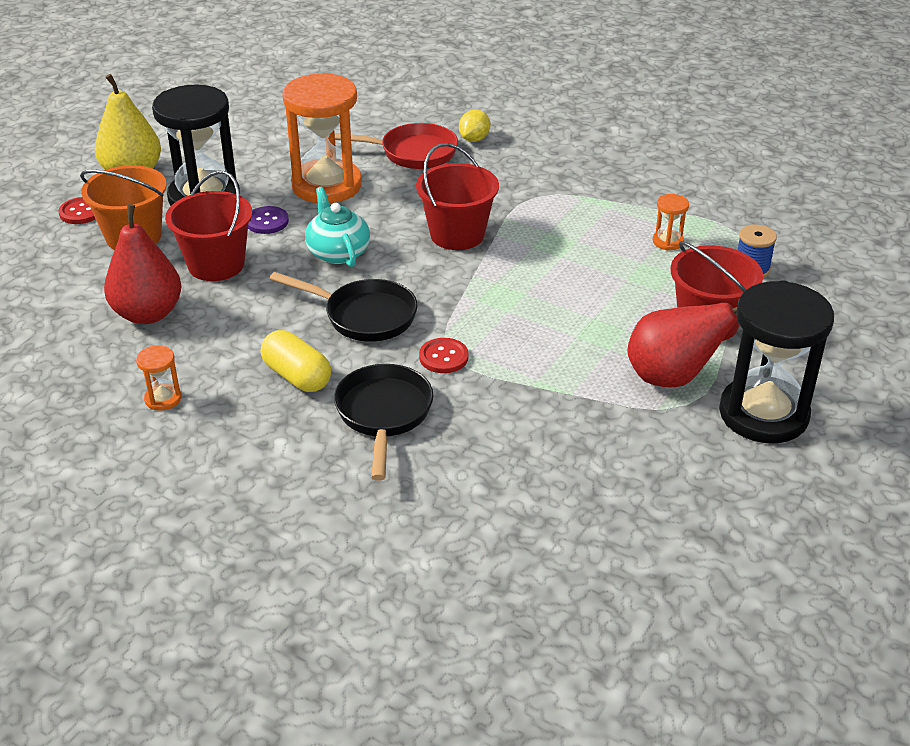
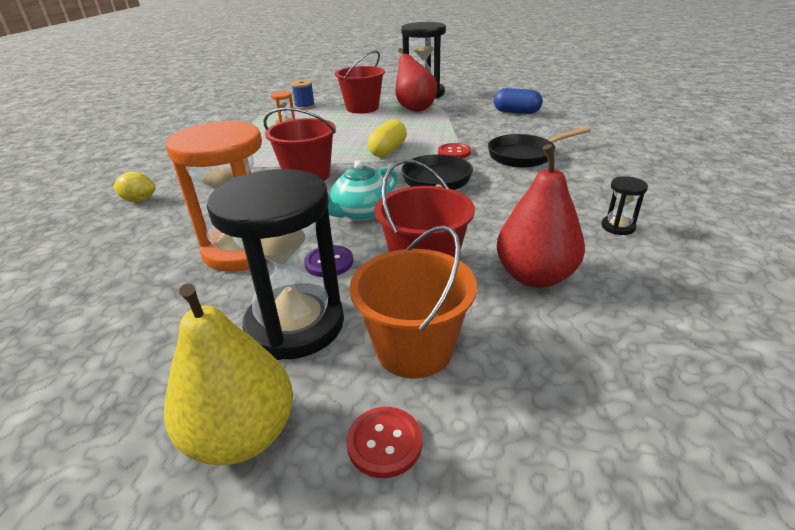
camera: 110 degrees left, 5 degrees down
orange hourglass [136,345,181,411] -> black hourglass [601,176,648,235]
yellow capsule [261,330,331,392] -> yellow capsule moved to [367,119,407,157]
red pan [335,123,458,169] -> none
none -> blue capsule [494,88,543,114]

